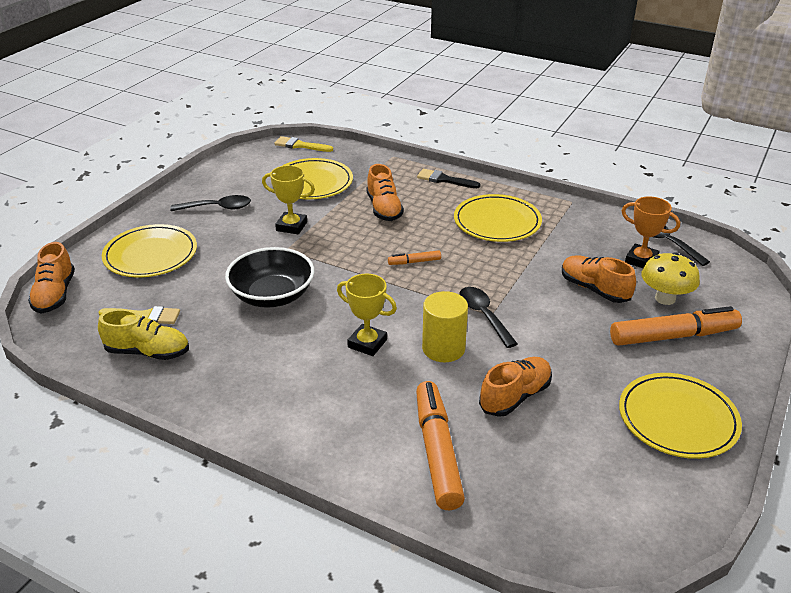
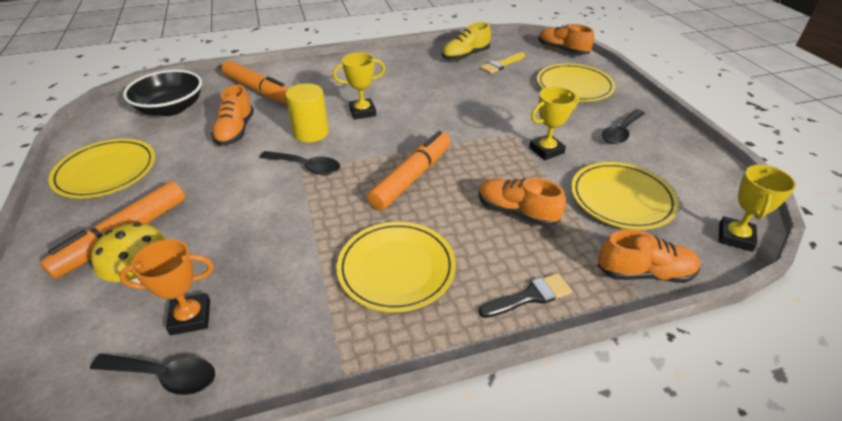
camera: 135 degrees right, 5 degrees up
black bowl [225,247,315,308] -> black bowl moved to [123,70,202,116]
yellow brush [274,136,333,152] -> yellow trophy [719,165,796,252]
orange marker [388,250,441,265] -> orange marker [367,131,451,210], size x2.20
orange shoe [562,256,636,303] -> orange shoe moved to [598,230,700,283]

